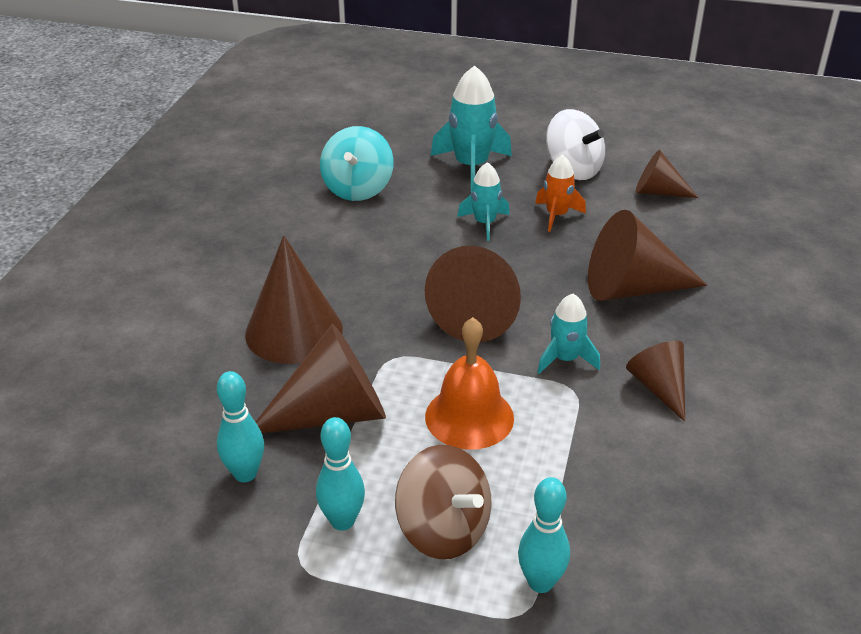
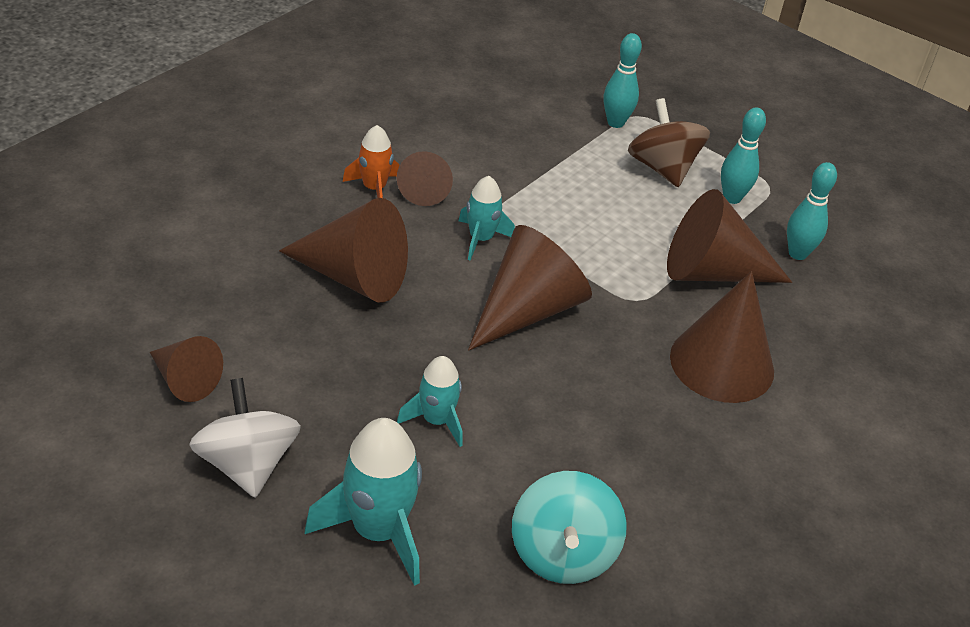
camera: 160 degrees left, 5 degrees up
turquoise spinning top [320,126,393,201] -> turquoise spinning top turned 150 degrees clockwise [512,471,627,584]
orange bell [425,317,514,450] -> none
orange rocket [535,155,586,232] -> orange rocket moved to [343,125,400,198]

